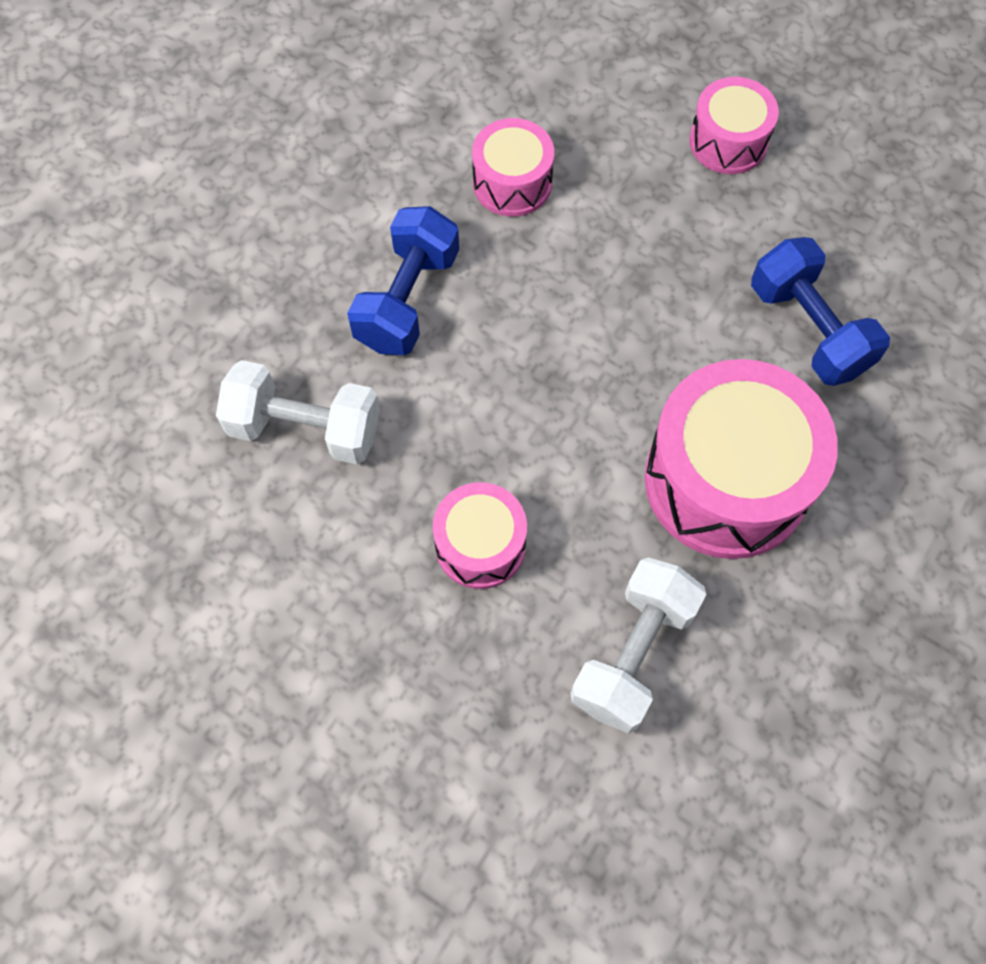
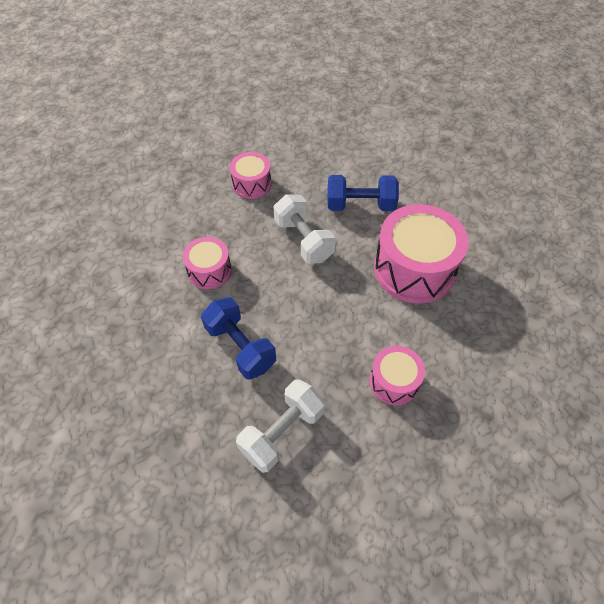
camera: 60 degrees left, 10 degrees down
white dumbbell [570,557,706,733] -> white dumbbell moved to [273,194,336,264]

